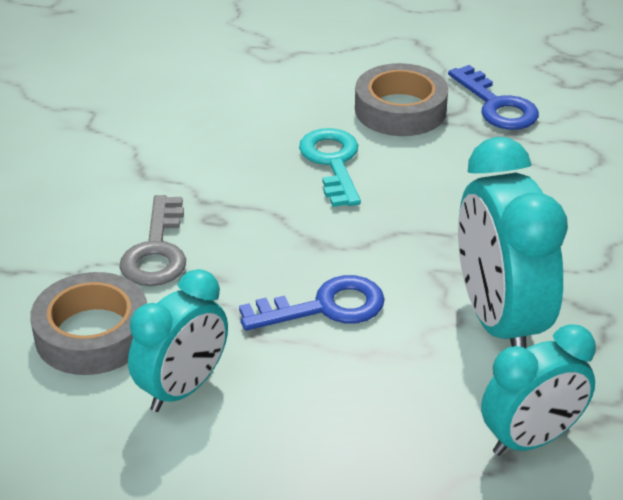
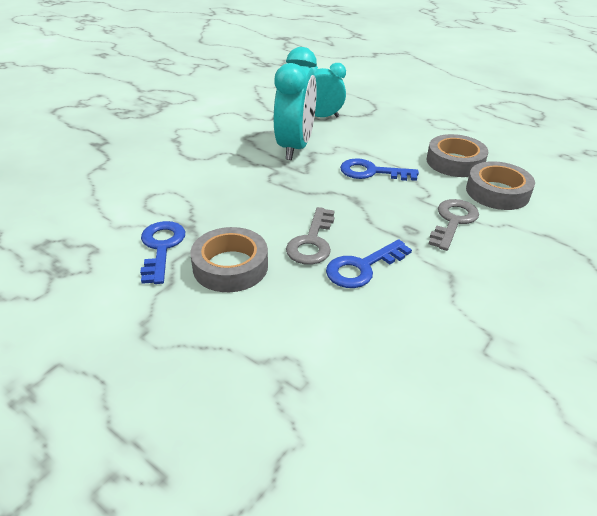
camera: 155 degrees left, 0 degrees up
turquoise clock [128,269,228,412] -> grey tape [426,134,488,177]
turquoise key [299,128,361,207] -> grey key [286,207,335,265]
none -> blue key [326,239,412,288]

